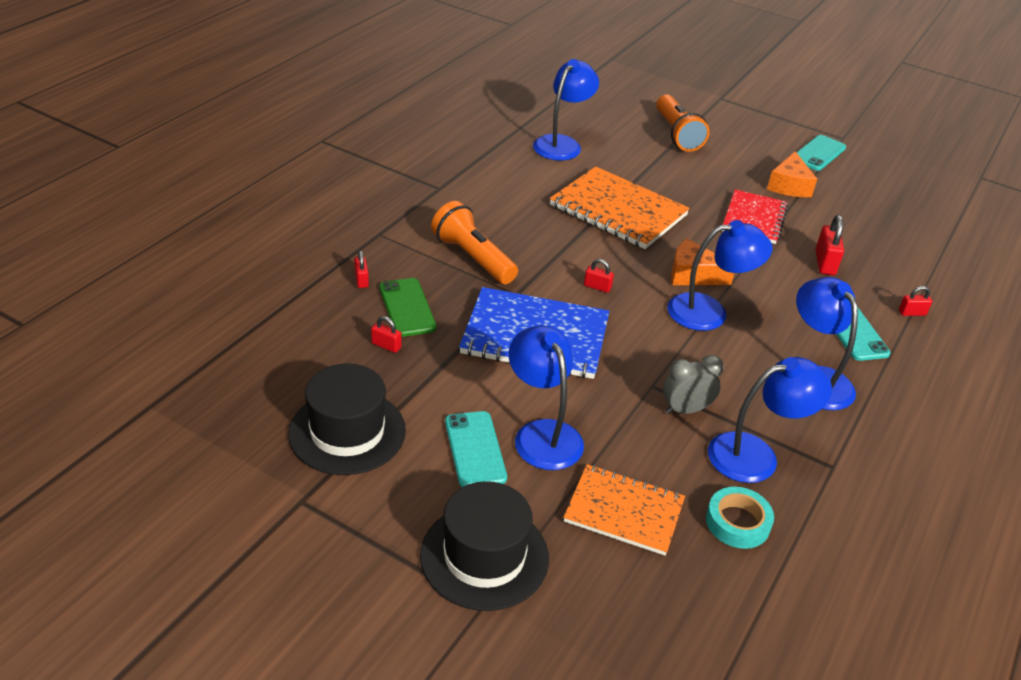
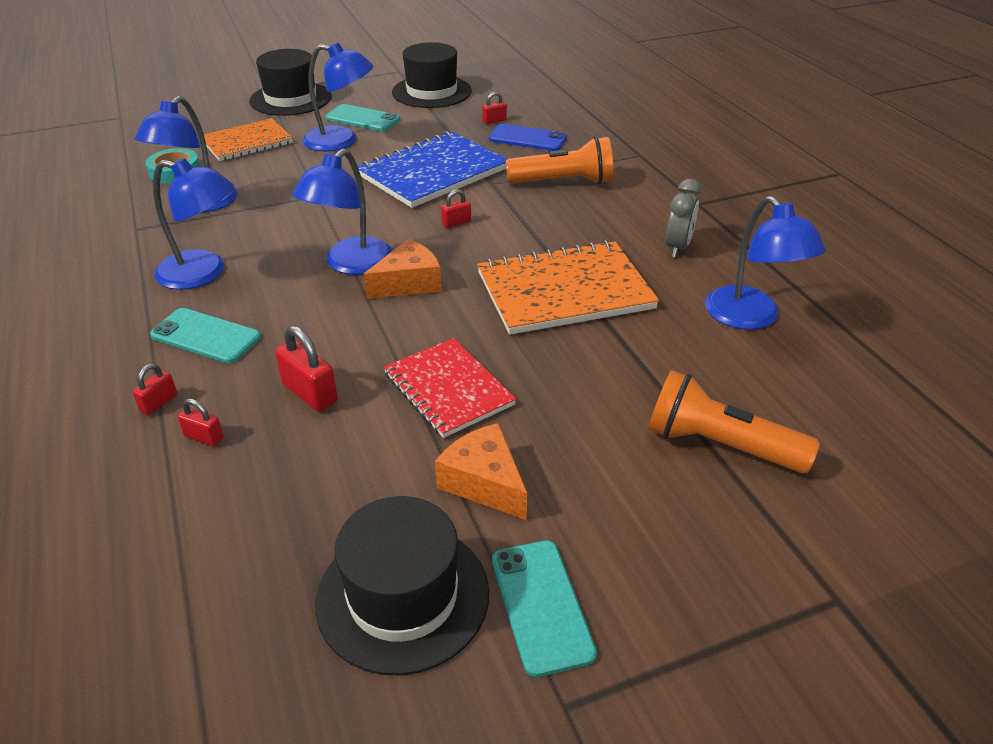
camera: 130 degrees right, 0 degrees up
red padlock [354,250,369,288] -> red padlock moved to [178,399,224,446]
green phone [380,278,436,337] -> blue phone [489,124,567,151]
grey clock [663,355,724,414] -> grey clock moved to [666,179,701,257]
none -> black hat [316,496,489,676]

